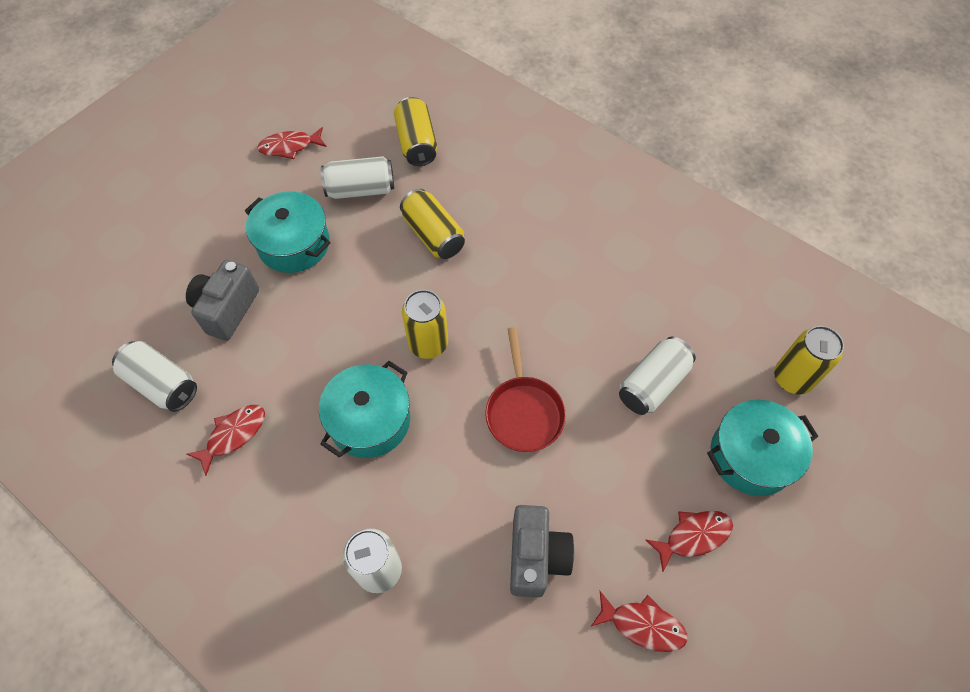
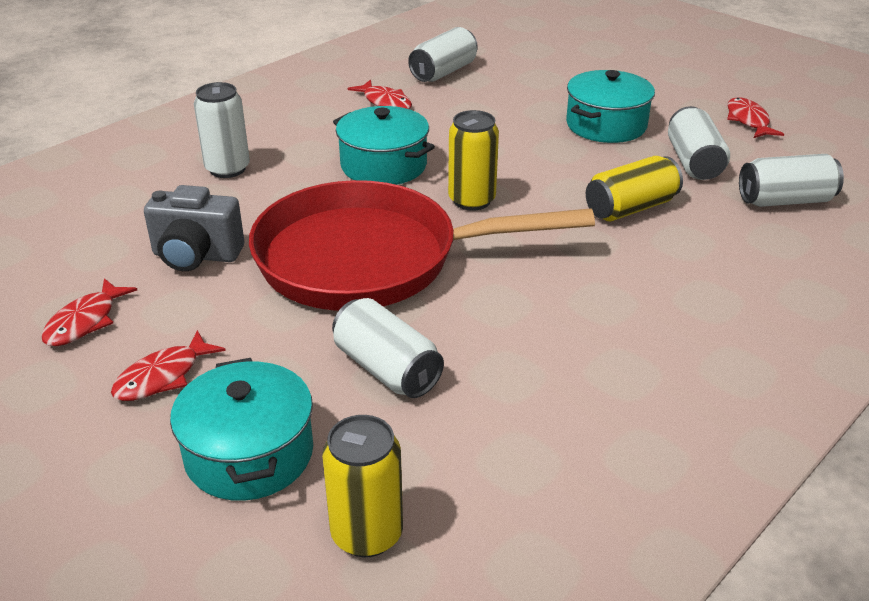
camera: 95 degrees right, 25 degrees down
grey camera [186,260,259,341] -> none
yellow can [394,97,437,166] -> white can [739,154,844,207]
red pan [485,327,566,452] -> red pan [249,180,595,311], size x2.06
red fish [645,511,733,571] -> red fish turned 60 degrees clockwise [111,330,226,401]

